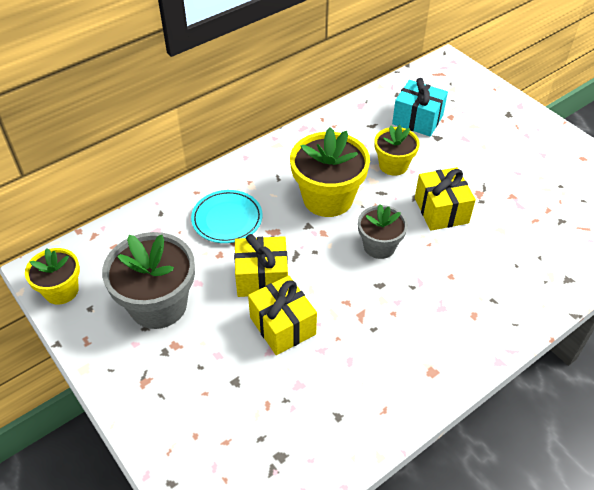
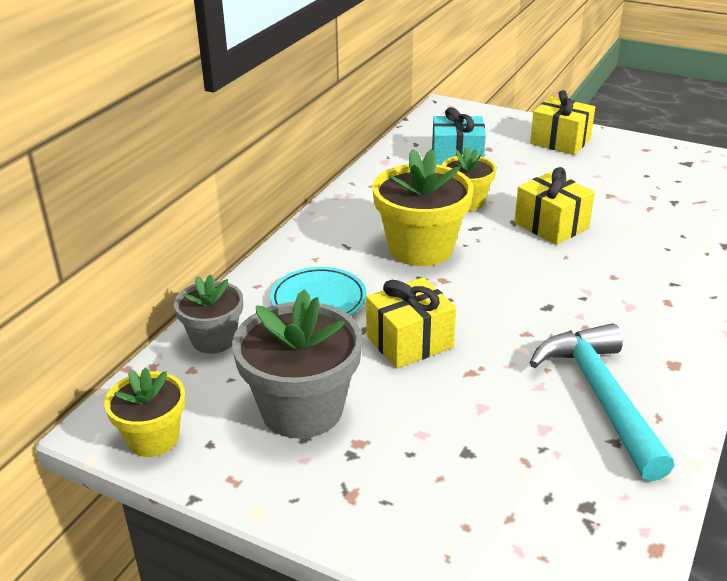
camera: 25 degrees left, 15 degrees down
yellow gift [248,275,317,355] -> yellow gift moved to [530,90,595,155]
grey flower pot [358,204,408,259] -> grey flower pot moved to [174,275,243,354]
none -> turquoise hammer [530,323,674,481]

